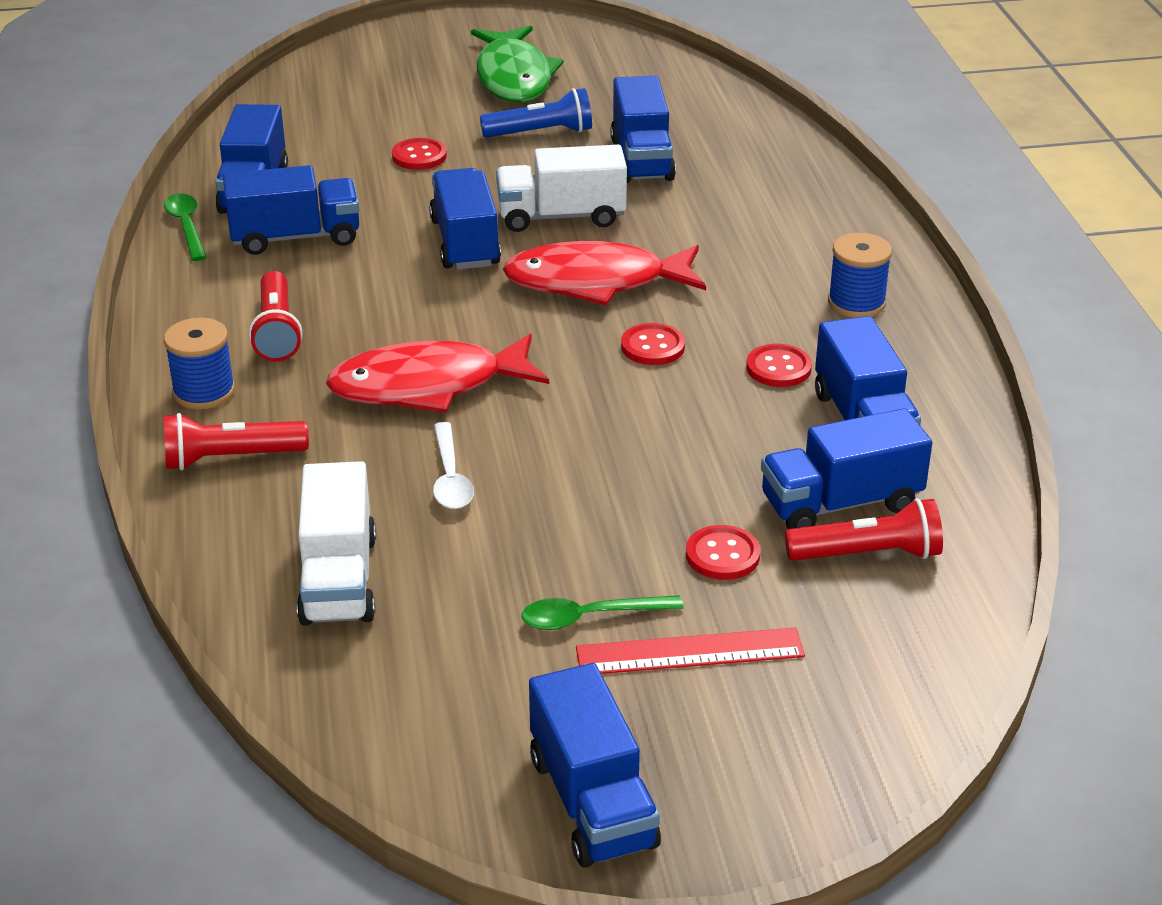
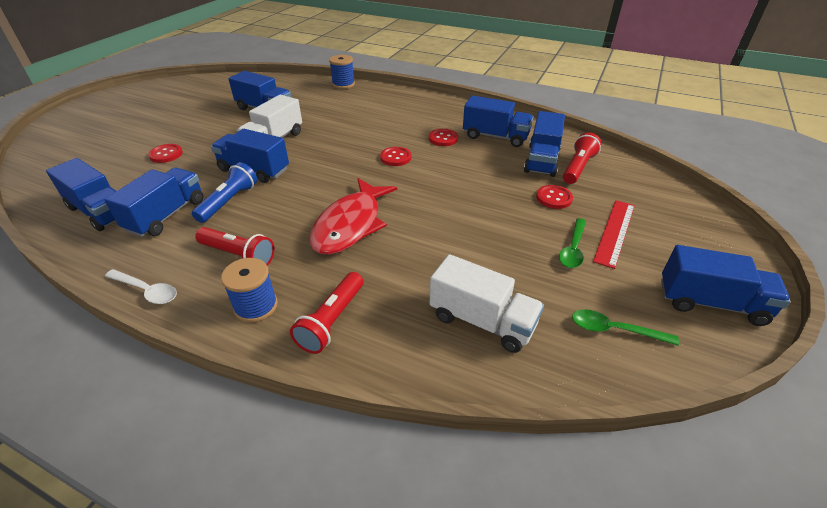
camera: 55 degrees left, 5 degrees up
green spoon [164,193,207,261] -> green spoon moved to [572,309,679,346]
white spoon [433,422,474,509] -> white spoon moved to [105,269,177,304]
green fish [471,25,563,102] -> none
blue flashlight [480,88,592,138] -> blue flashlight moved to [192,162,257,223]
red fish [503,241,706,305] -> none
blue spool [828,233,892,318] -> blue spool moved to [329,55,355,89]

